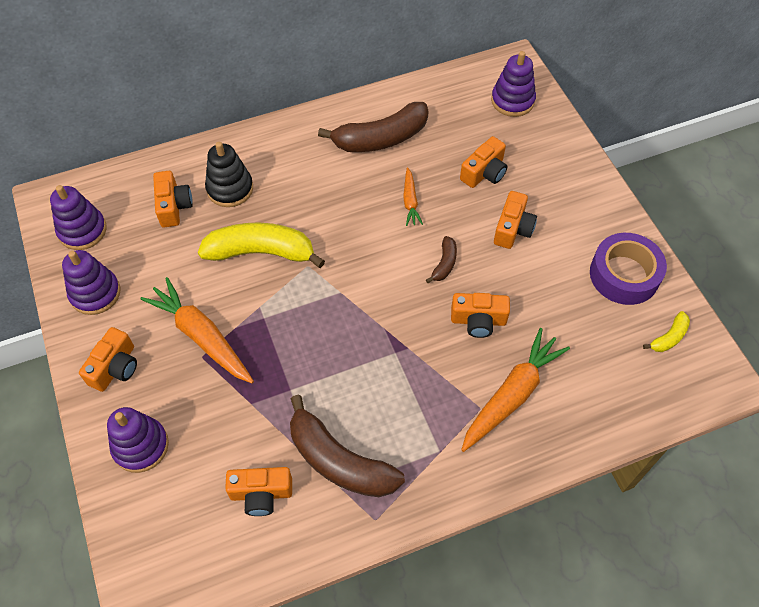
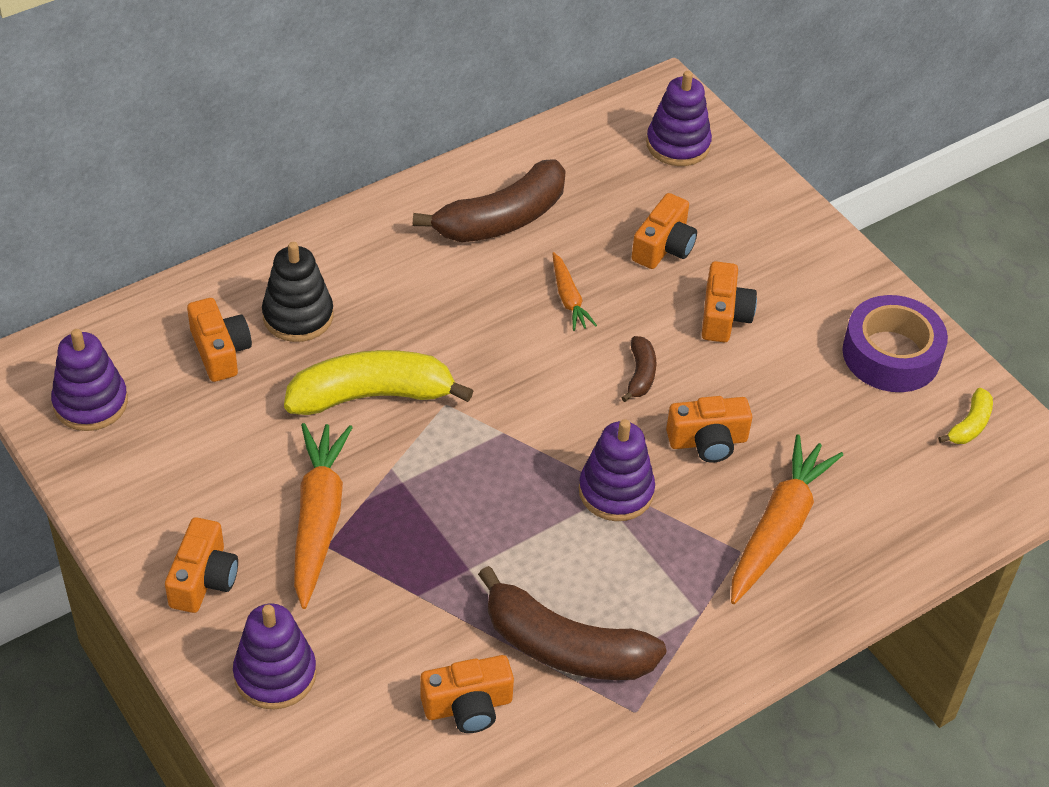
camera: 15 degrees left, 10 degrees down
purple stacking toy [62,250,120,315] -> purple stacking toy moved to [579,419,655,521]
orange carrot [140,277,254,383] -> orange carrot turned 60 degrees clockwise [294,423,353,609]

